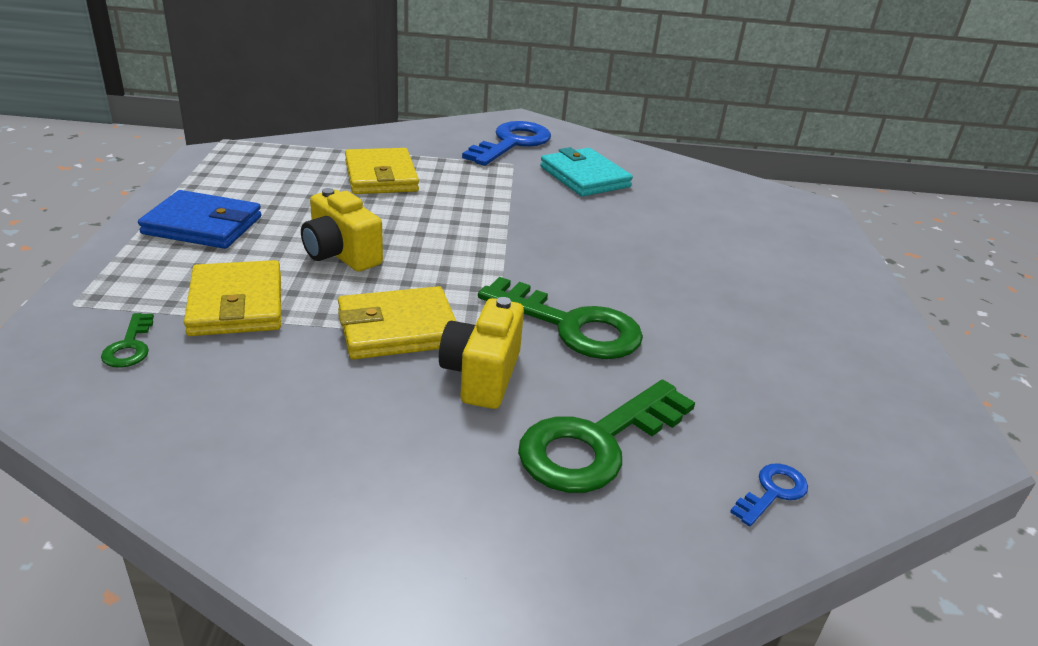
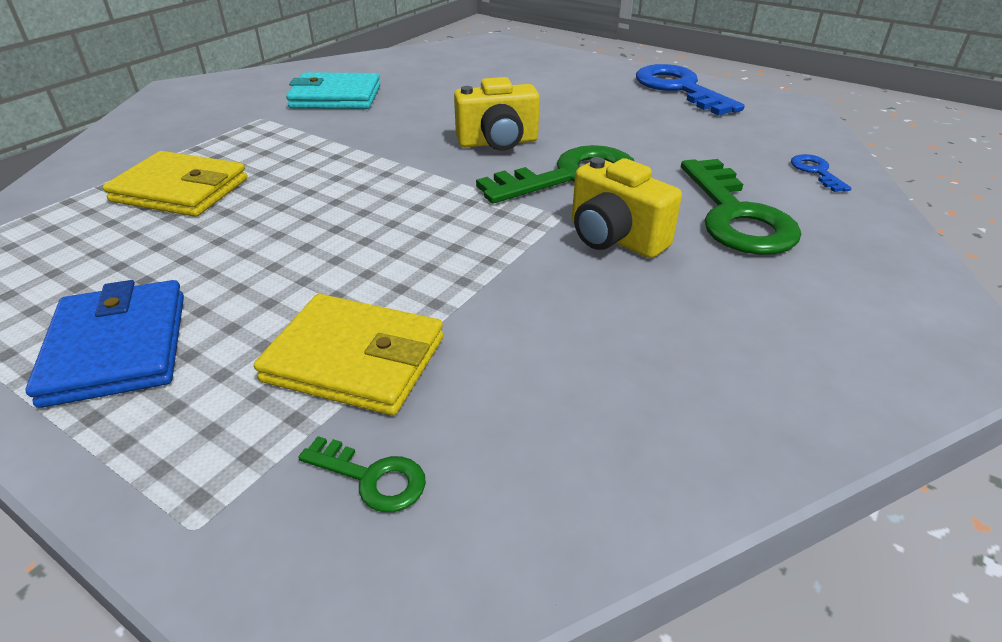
camera: 55 degrees left, 5 degrees up
blue wallet [138,190,262,249] -> blue wallet turned 60 degrees counterclockwise [25,280,184,408]
yellow camera [301,188,383,272] -> yellow camera moved to [454,77,540,151]
yellow wallet [338,286,456,359] -> none
blue key [462,121,551,166] -> blue key moved to [636,64,745,116]

